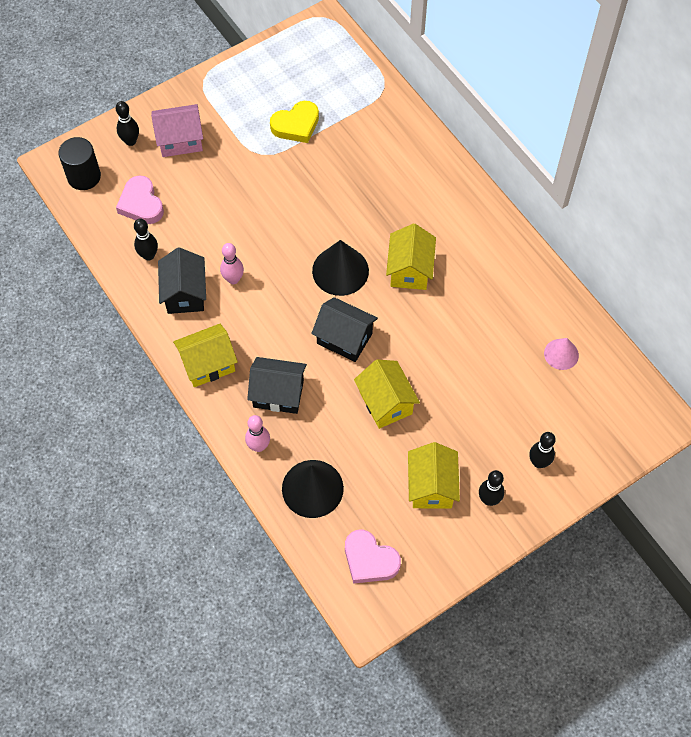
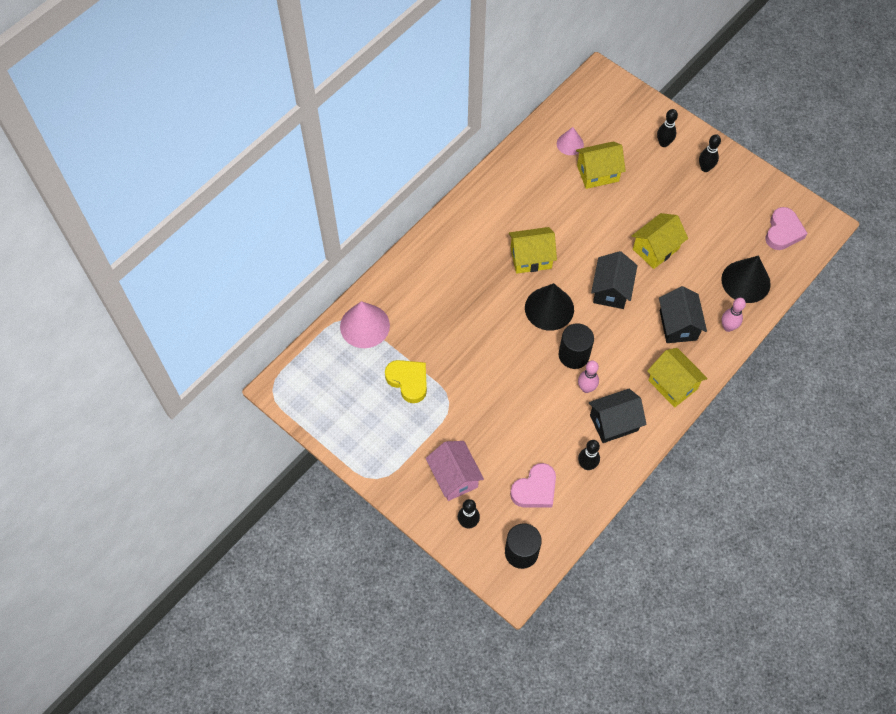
camera: 105 degrees left, 0 degrees up
yellow house [408,442,460,508] -> yellow house moved to [576,141,626,189]
none -> pink cone [340,301,390,348]
none -> black cylinder [559,323,594,369]

